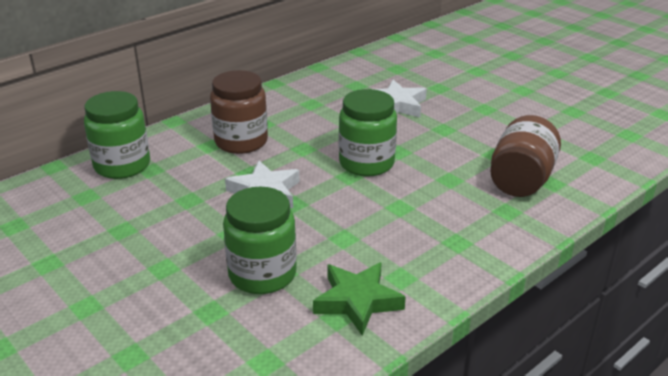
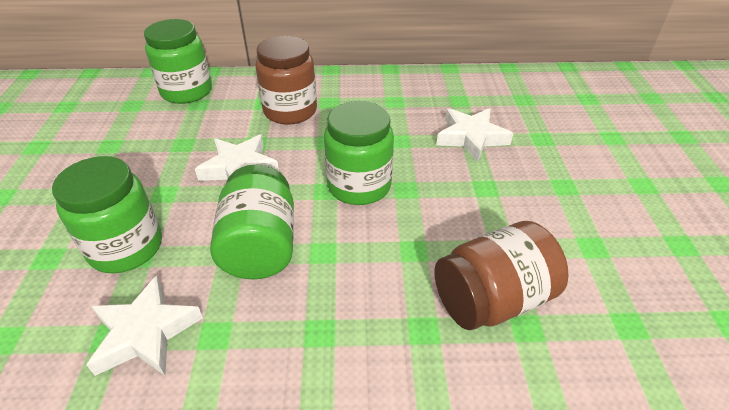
camera: 40 degrees right, 10 degrees up
green star [313,262,406,336] -> white star [87,275,203,376]
none -> green jar [210,165,294,279]

